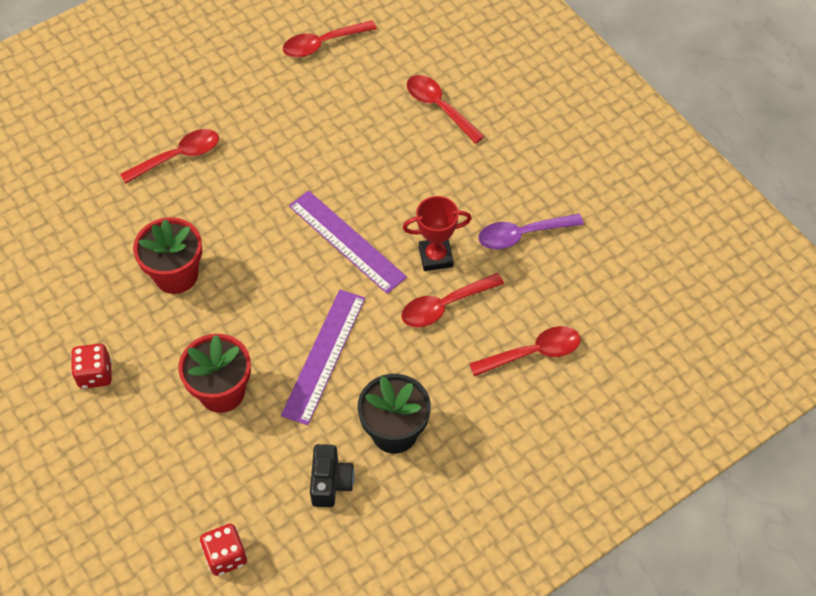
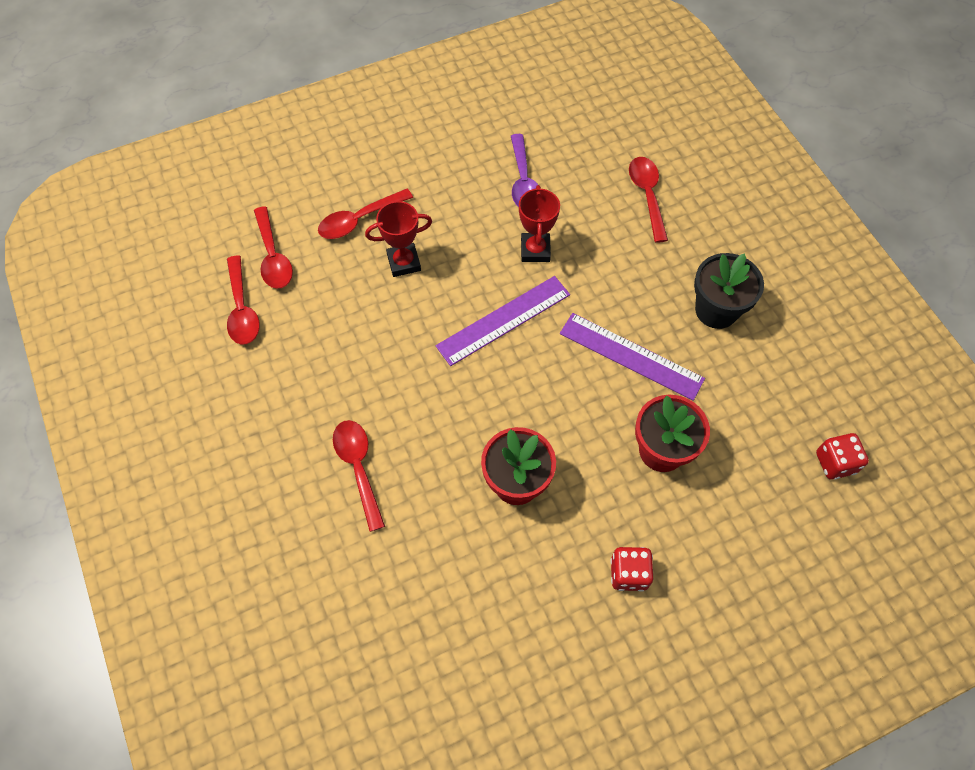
camera: 80 degrees left, 5 degrees up
black camera [310,444,354,507] -> none
red spoon [401,273,504,328] -> red spoon moved to [254,206,293,289]
none -> red trophy [365,201,432,277]

